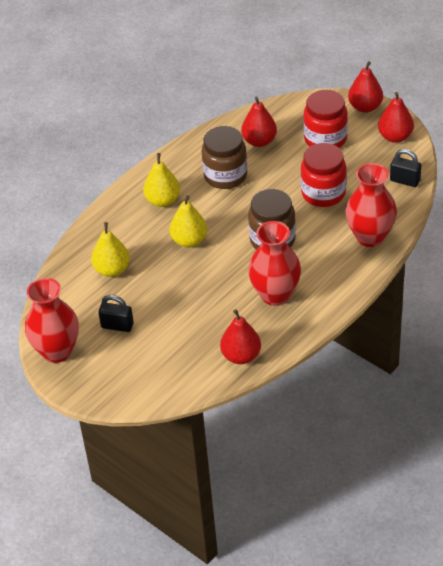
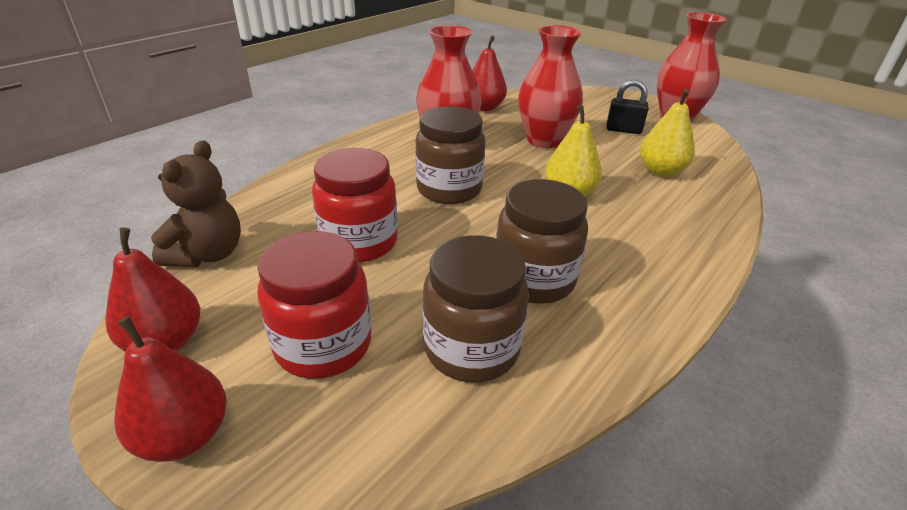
camera: 175 degrees right, 10 degrees down
yellow pear [143,153,180,207] -> none
red pear [241,97,277,147] -> brown jar [422,235,529,383]
red vase [346,163,397,247] -> red vase moved to [518,25,583,148]
black padlock [390,149,421,187] -> brown teddy bear [151,140,241,267]

